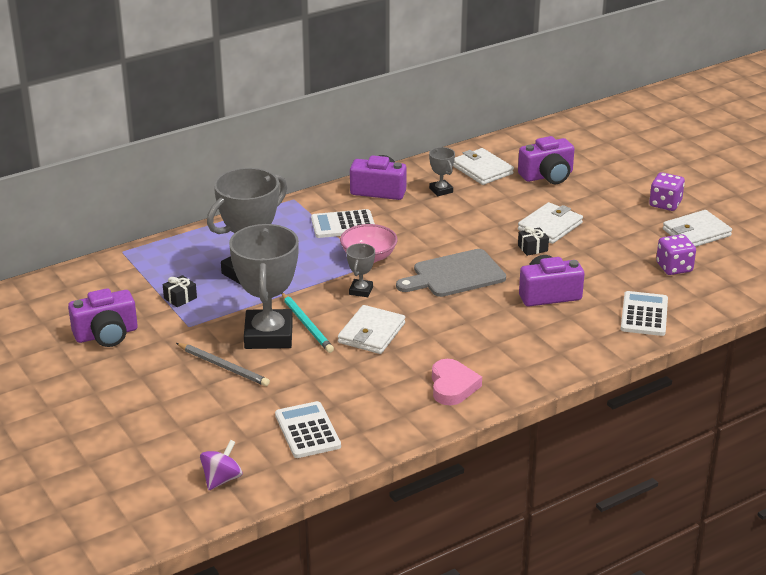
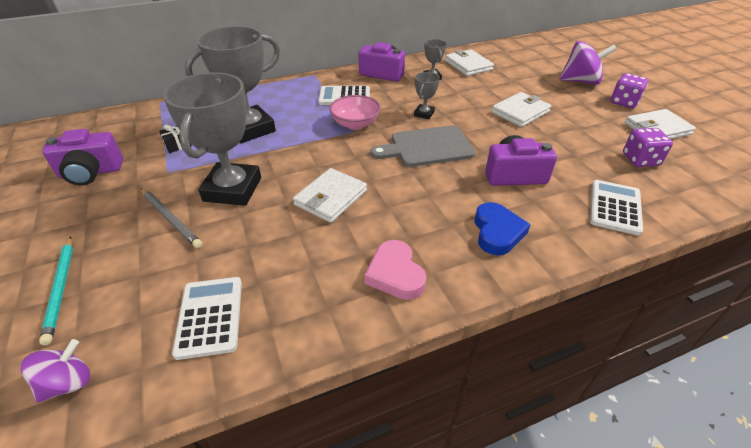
camera: 10 degrees right, 10 degrees up
turquoise pencil [282,293,334,353] -> turquoise pencil moved to [39,236,73,345]
grey trophy [346,243,375,297] -> grey trophy moved to [414,72,440,119]
pink heart [432,359,482,405] -> pink heart turned 150 degrees clockwise [365,240,426,300]
purple camera [518,136,575,184] -> none
black gift [518,226,549,256] -> none
none -> blue heart [474,202,531,255]
none -> purple spinning top [559,41,617,85]

